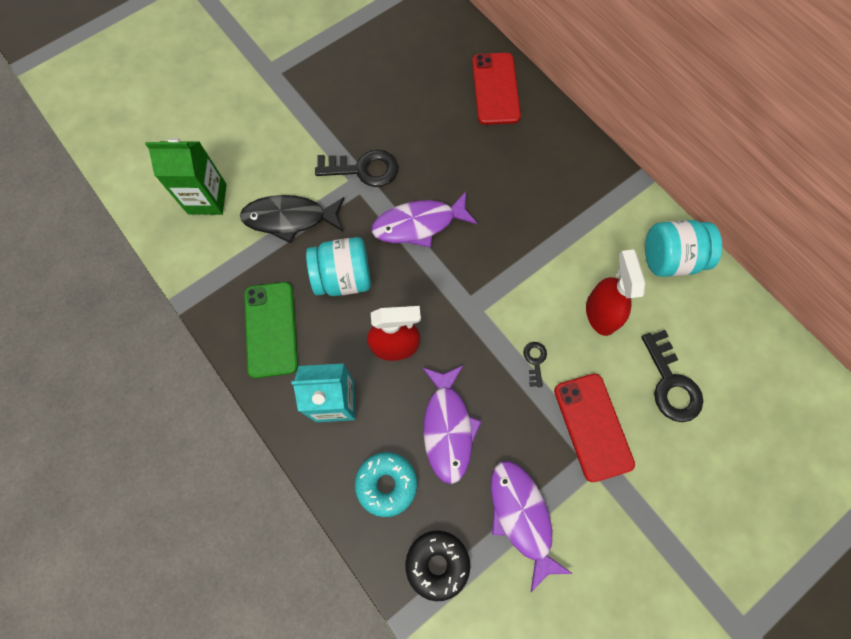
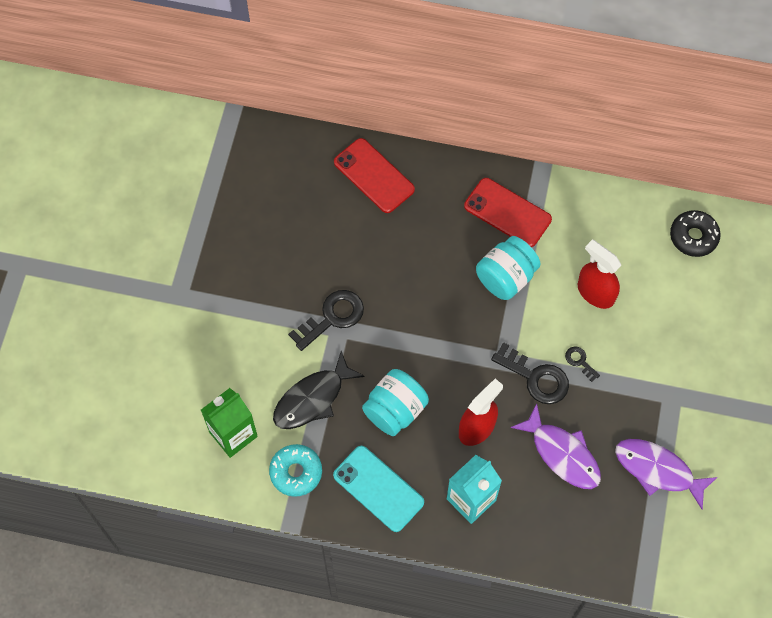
camera: 40 degrees left, 5 degrees down
green phone [244,282,298,378] -> turquoise phone [333,446,424,532]
turquoise donut [355,452,417,517] -> turquoise donut moved to [269,444,322,497]
purple fish [372,192,477,248] -> none
black donut [405,531,470,601] -> black donut moved to [670,210,721,257]
red phone [554,374,635,482] -> red phone moved to [464,178,552,247]
black key [642,330,703,422] -> black key moved to [491,342,569,404]
turquoise jar [645,220,722,277] -> turquoise jar moved to [476,236,541,300]

